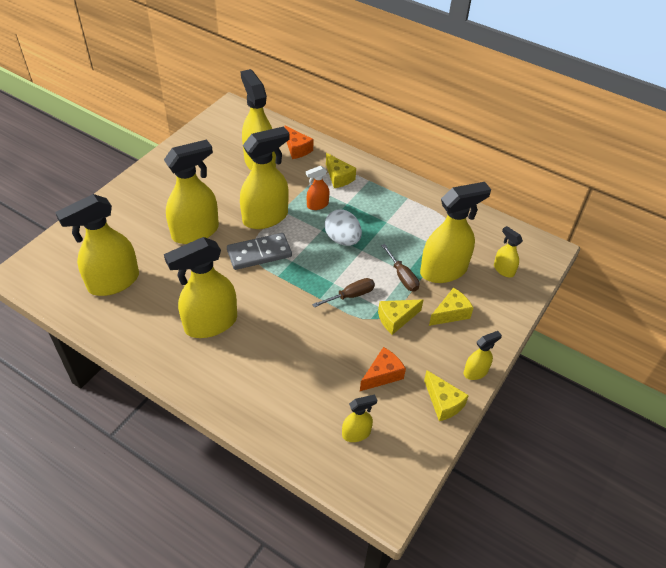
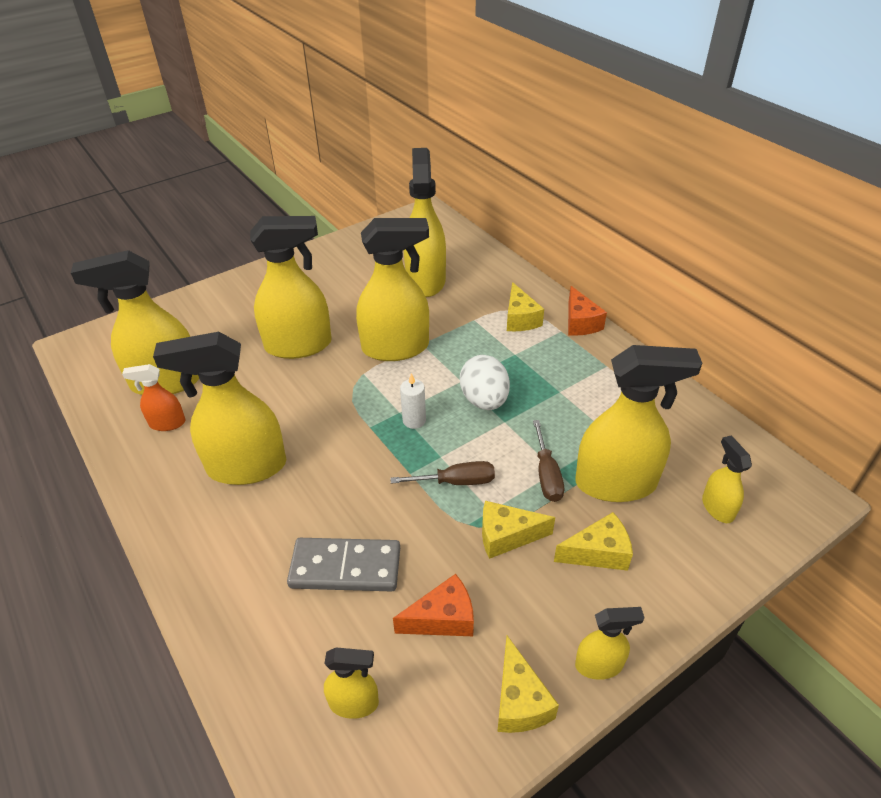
camera: 25 degrees right, 5 degrees down
grey domino [227,233,292,270] -> grey domino moved to [287,538,400,591]
orange cheese [285,126,313,159] -> orange cheese moved to [568,286,607,336]
orange spray bottle [306,166,330,210] -> orange spray bottle moved to [122,364,185,431]
none -> white candle [400,373,426,429]

